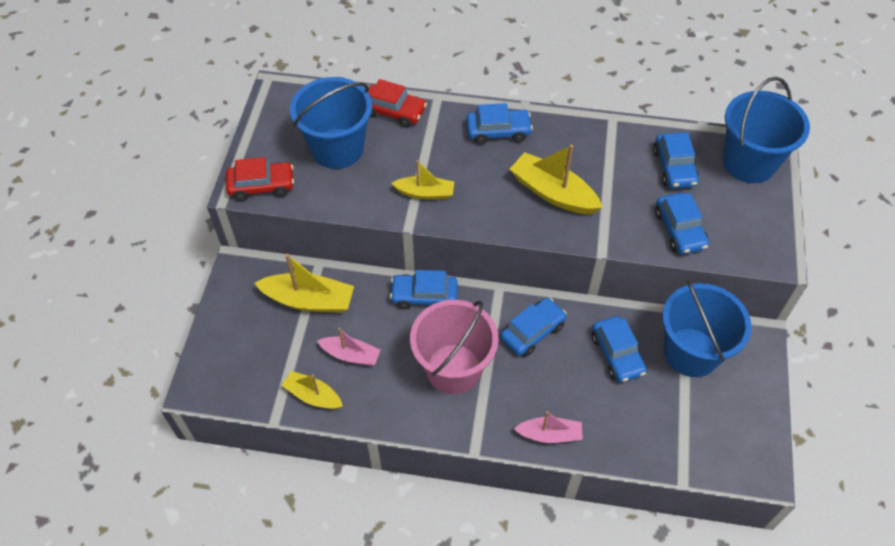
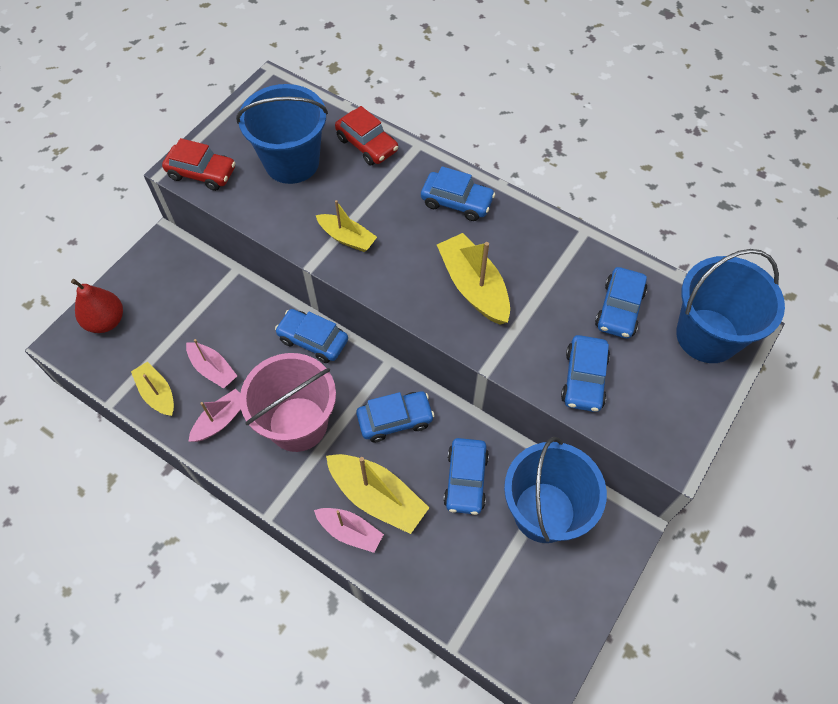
camera: 25 degrees right, 5 degrees up
yellow boat [255,254,354,313] -> yellow boat moved to [326,454,429,534]
none -> red pear [71,279,123,333]
none -> pink boat [188,389,241,442]

